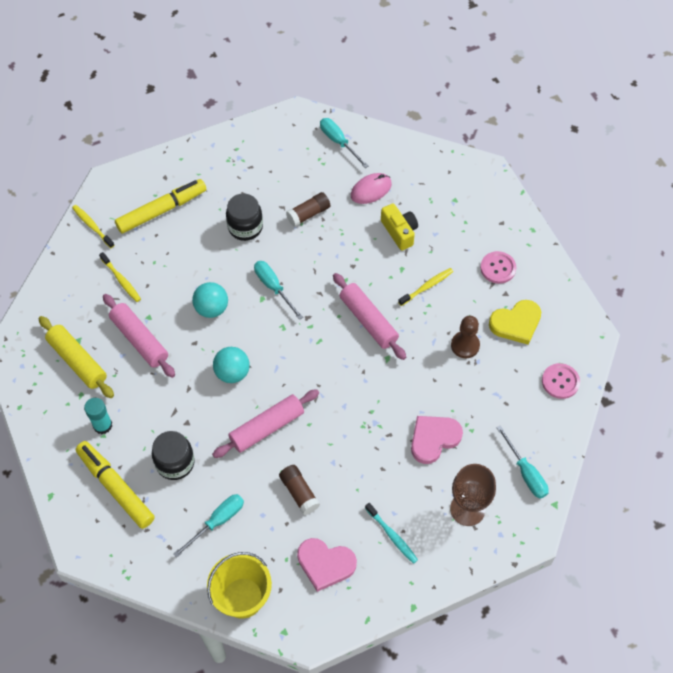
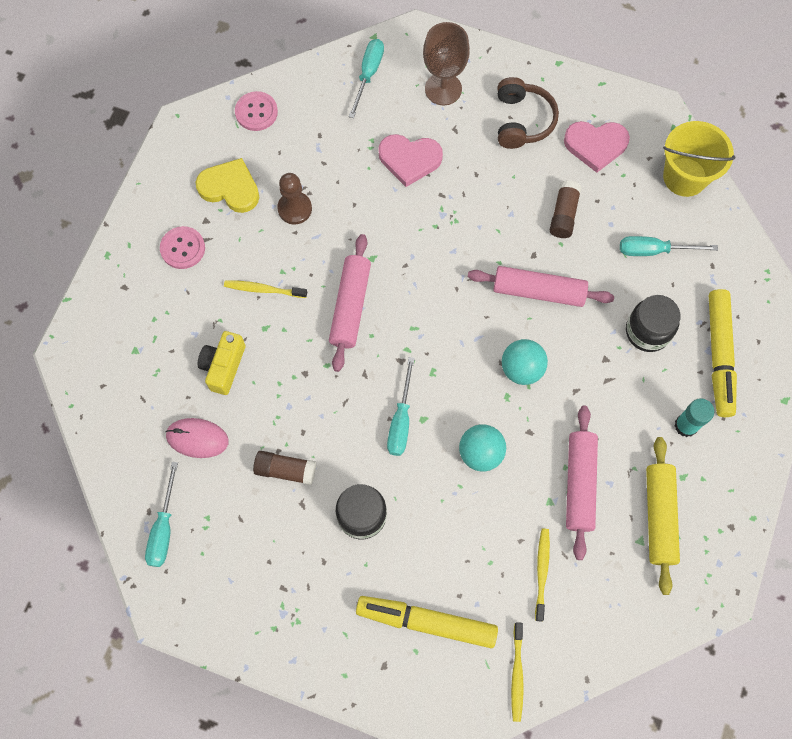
camera: 135 degrees left, 10 degrees up
pink heart [297,538,357,592] -> pink heart turned 120 degrees clockwise [564,121,630,173]
turquoise toothbrush [365,503,418,564] -> brown headphones [498,77,559,149]

